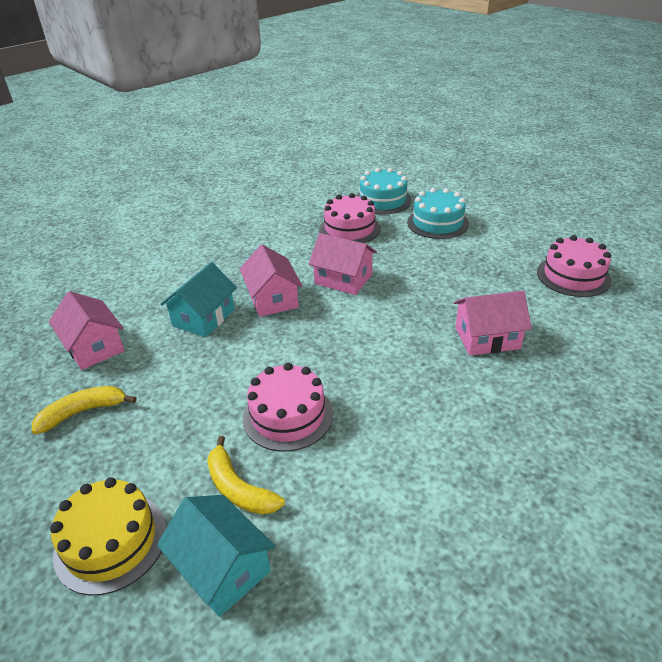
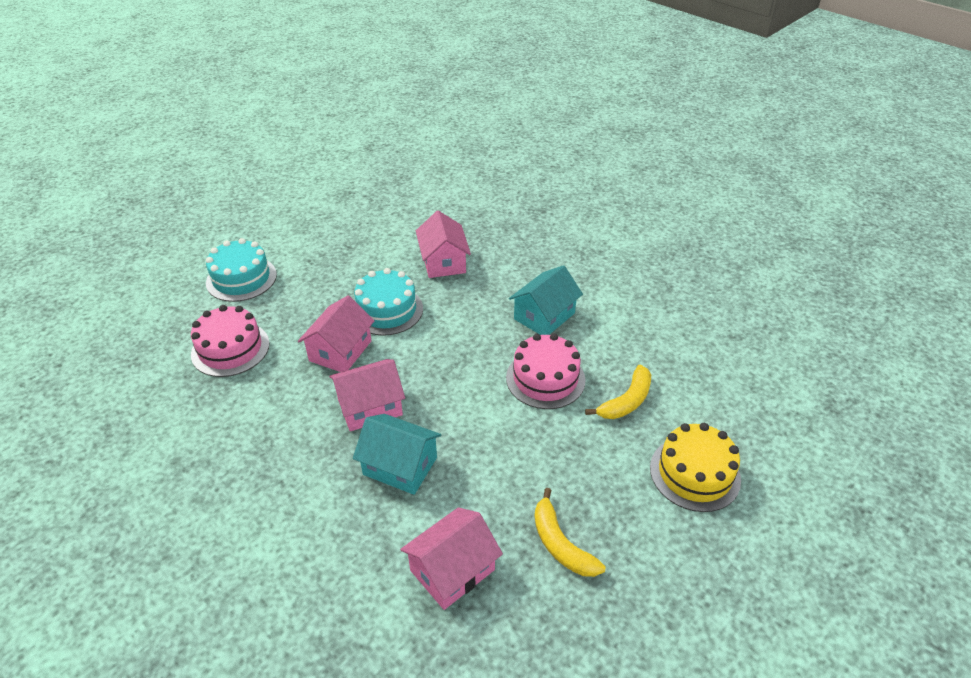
camera: 95 degrees left, 5 degrees up
turquoise house [157,495,276,617] -> turquoise house moved to [509,265,583,335]
turquoise cake [357,168,412,215] -> turquoise cake moved to [354,268,423,336]
pink cake [537,235,611,297] -> none

